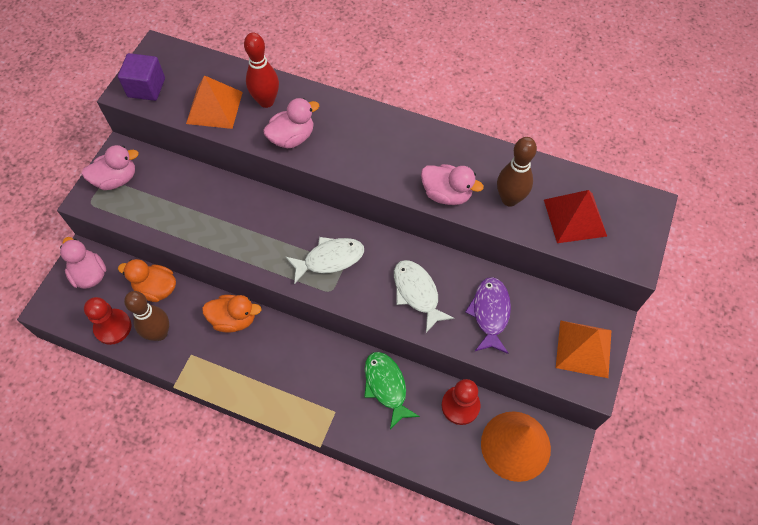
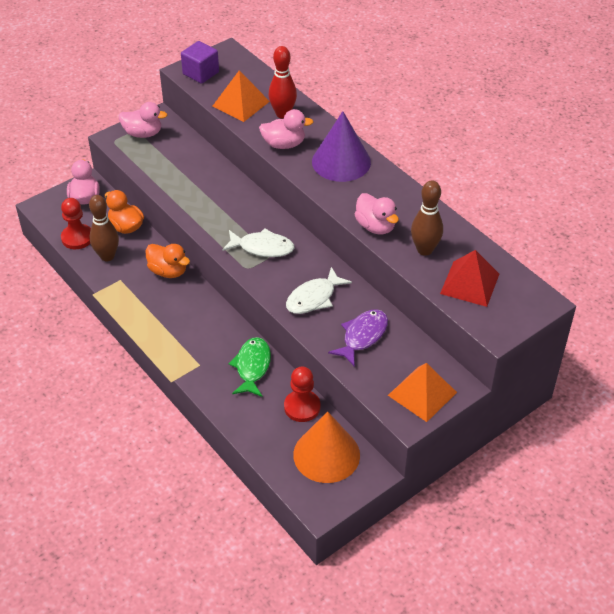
camera: 30 degrees right, 15 degrees down
white fish [394,260,454,333] -> white fish turned 135 degrees counterclockwise [286,267,352,314]
none -> purple cone [312,111,371,182]

